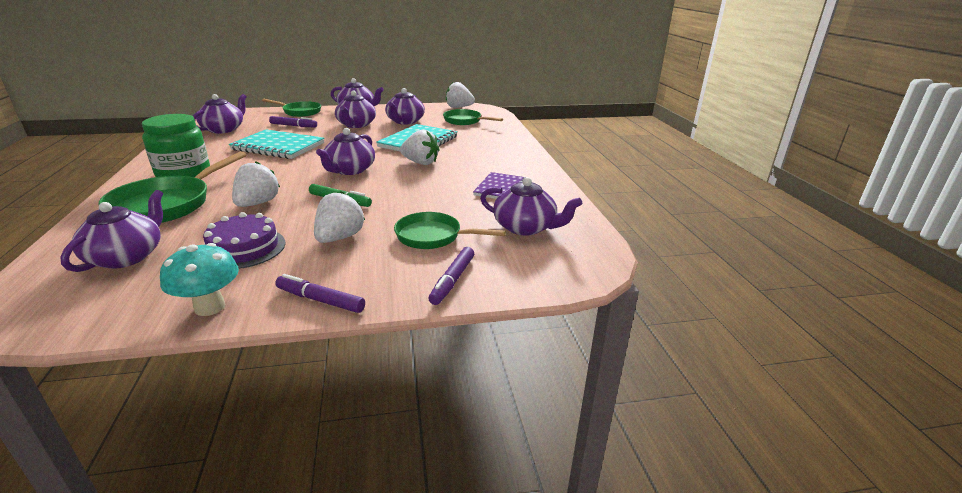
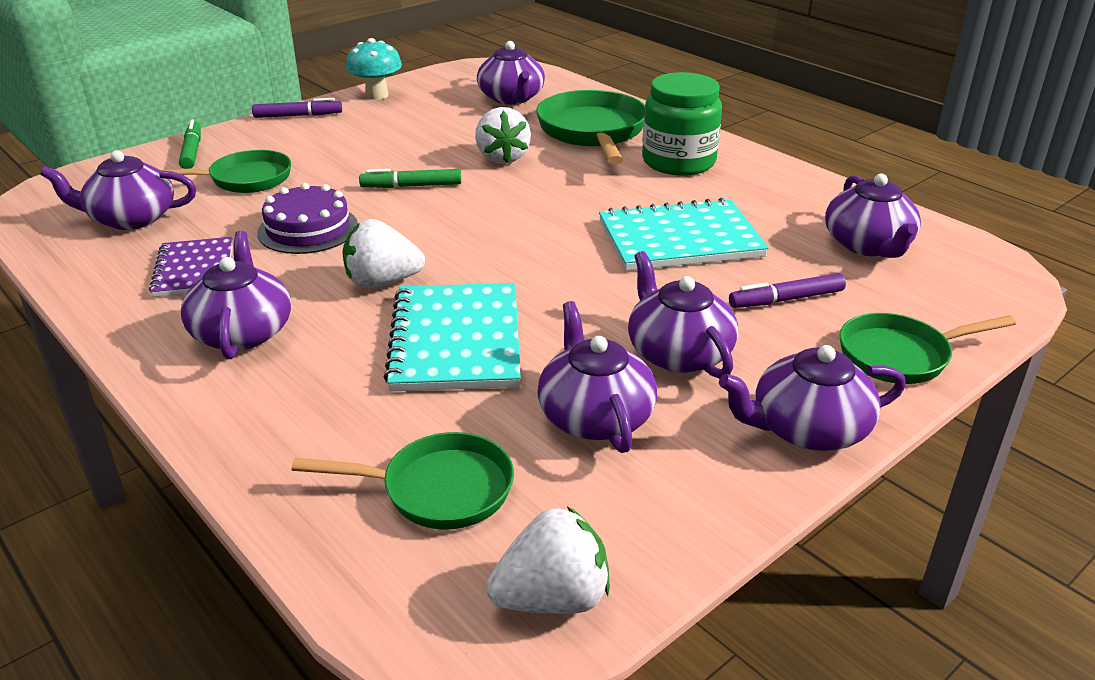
camera: 150 degrees right, 5 degrees up
purple cake [203,212,285,269] -> purple cake moved to [257,183,358,254]
white strawberry [314,191,365,243] -> none
purple teapot [316,128,375,175] -> purple teapot moved to [181,231,291,359]
purple marker [428,247,474,305] -> green marker [179,119,201,169]

